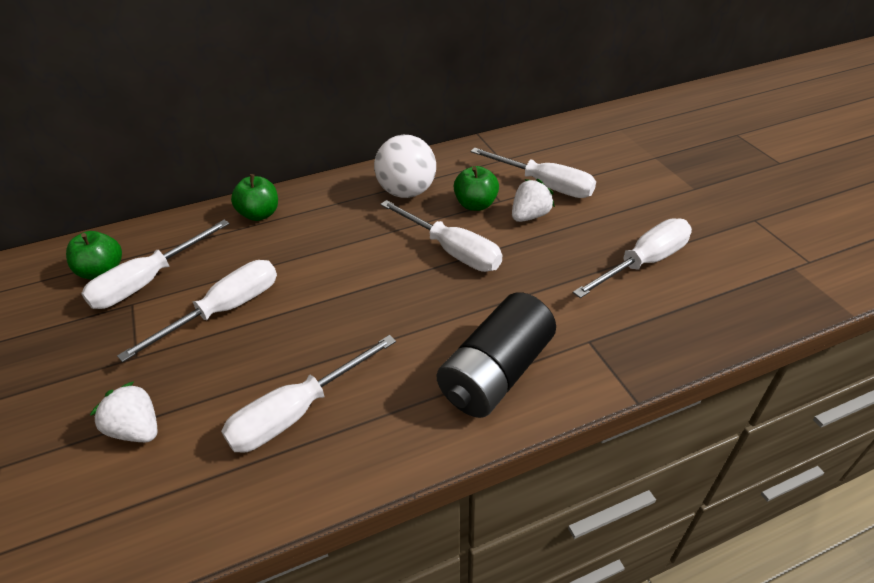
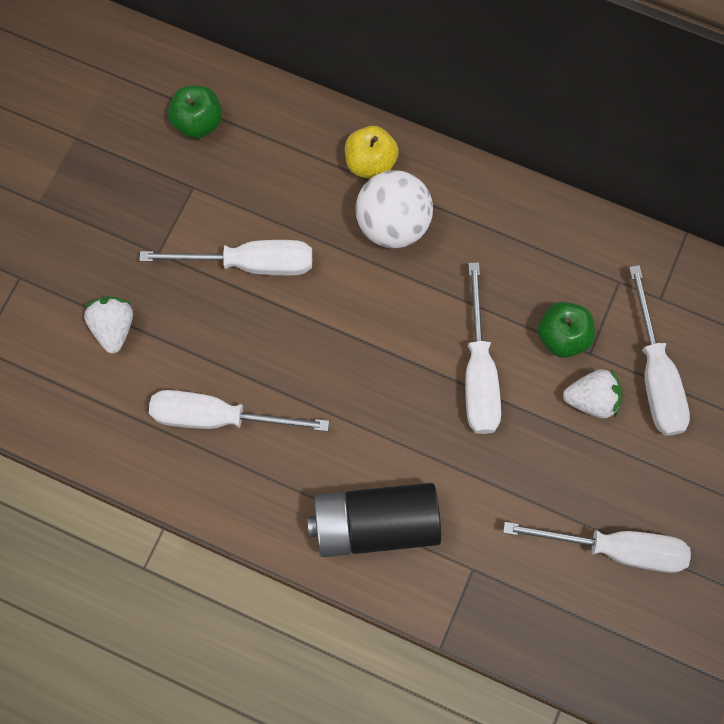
camera: 45 degrees right, 30 degrees up
white screwdriver [81,220,230,309] -> none
green apple [231,174,278,221] -> yellow apple [345,126,399,179]
white ball [374,135,436,198] -> white ball moved to [355,170,433,248]

